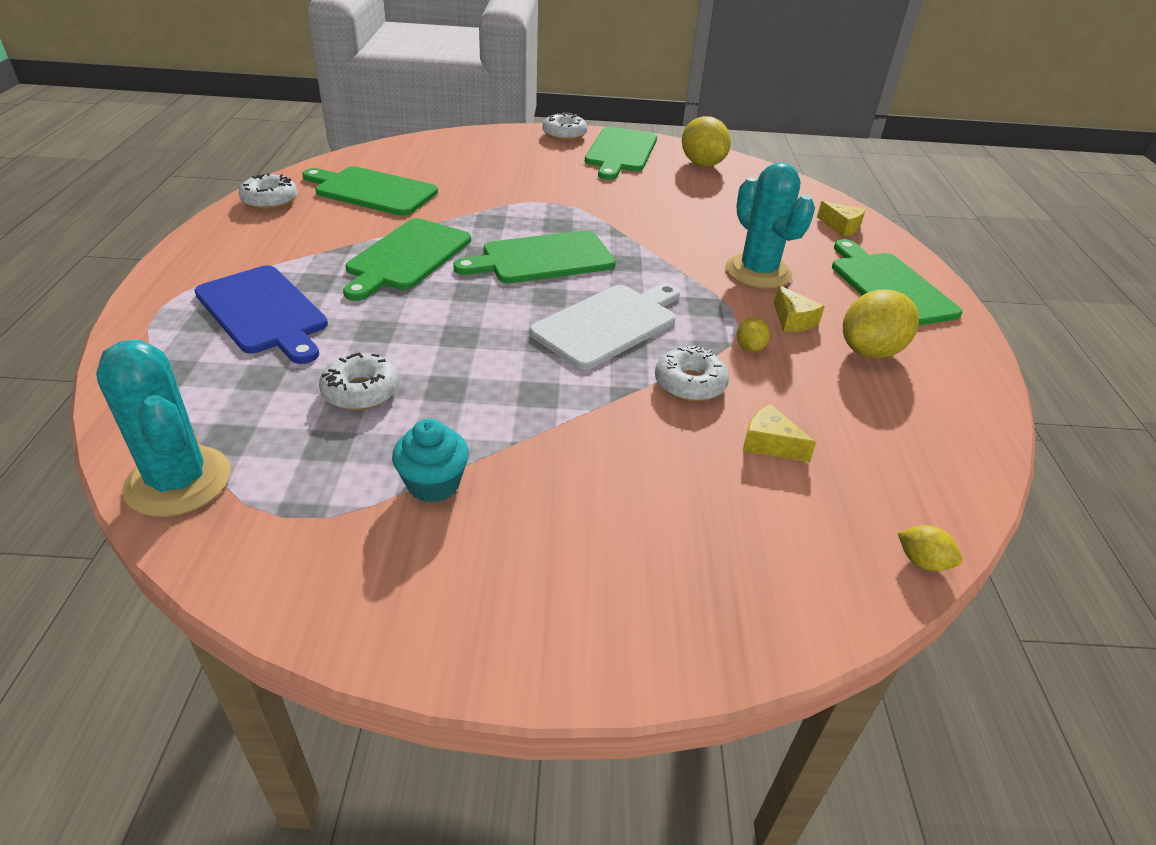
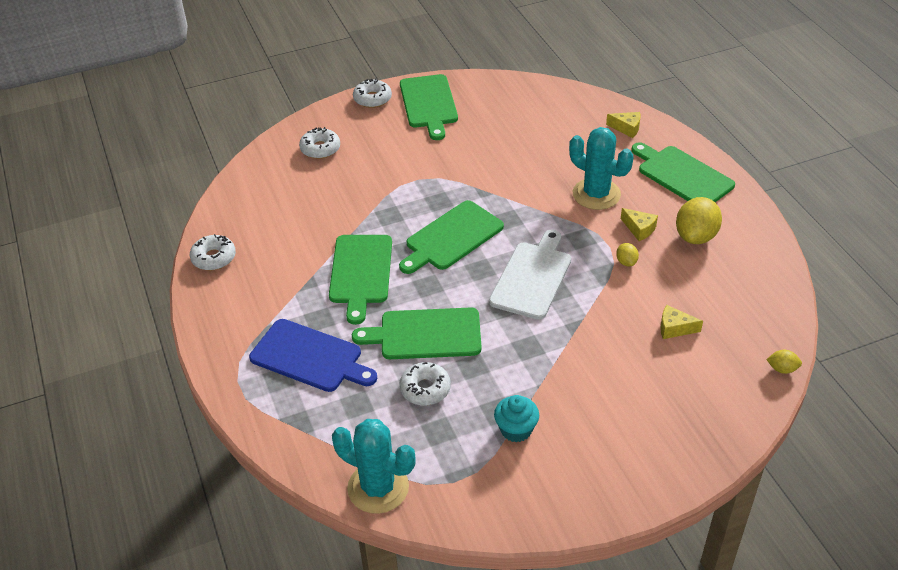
camera: 20 degrees left, 5 degrees up
green cutting board [302,166,438,216] -> green cutting board moved to [352,307,482,359]
white donut [655,345,729,401] -> white donut moved to [299,127,340,159]
yellow lemon [682,116,731,167] -> none

